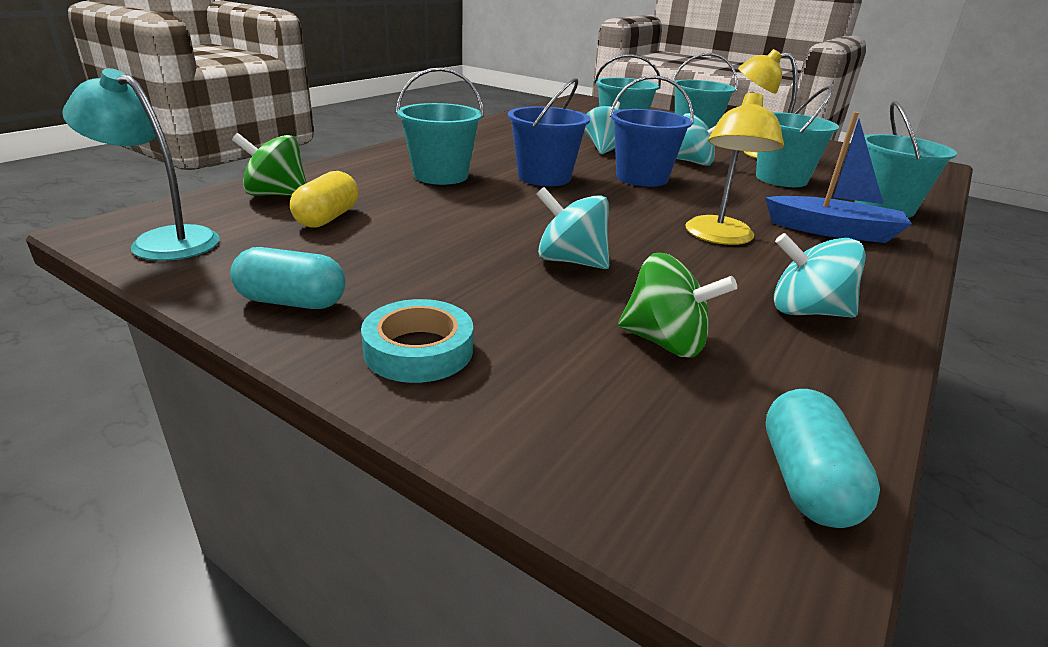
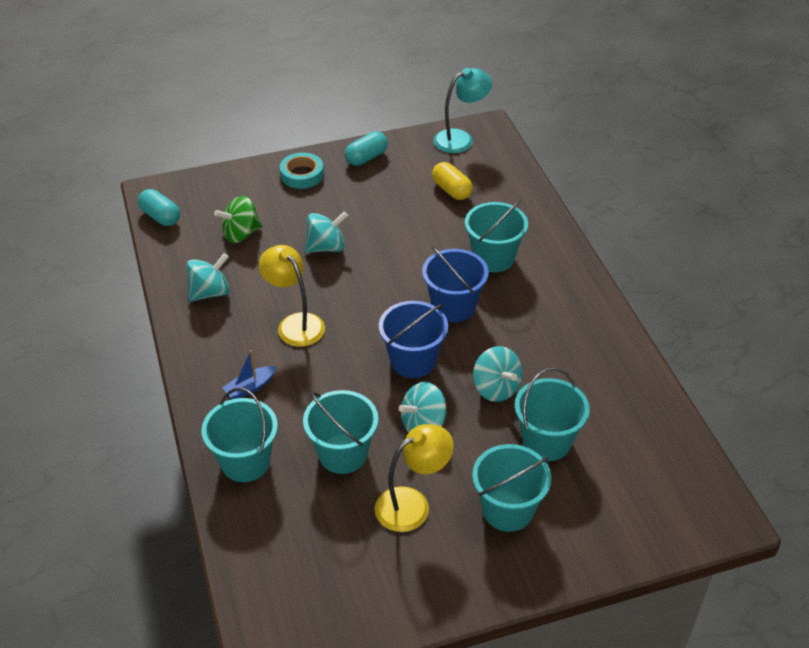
camera: 130 degrees right, 15 degrees up
green spinning top [232,133,307,196] -> none
blue boat [765,112,912,243] -> blue boat [222,350,277,399], size x0.59

